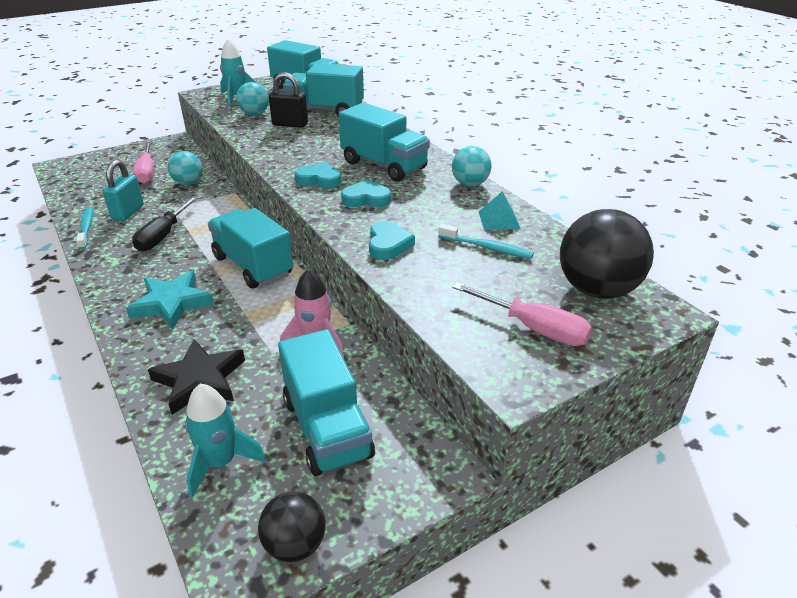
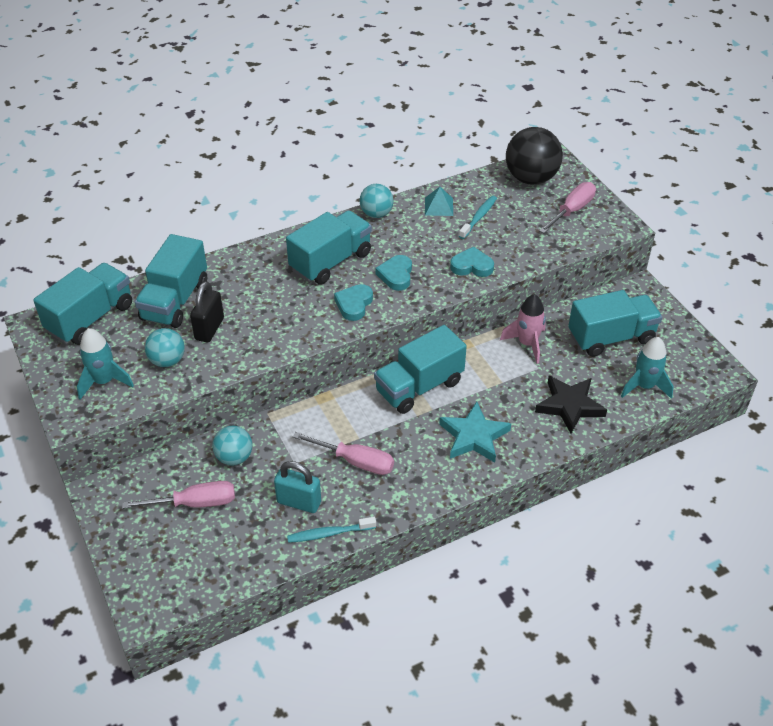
camera: 85 degrees left, 10 degrees up
black screwdriver [132,196,198,252] -> pink screwdriver [293,432,394,475]
black ball [258,491,325,562] -> none

